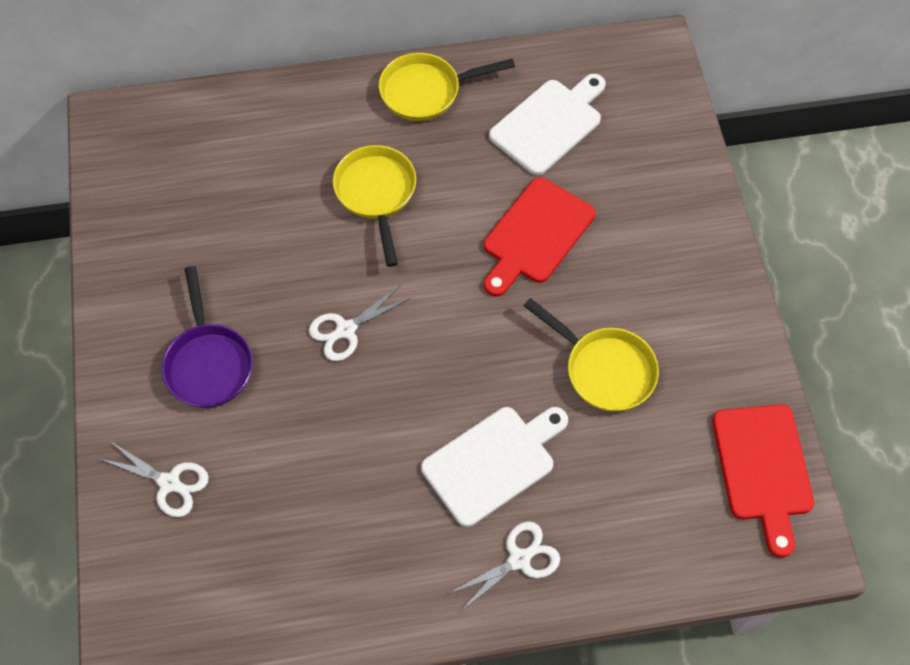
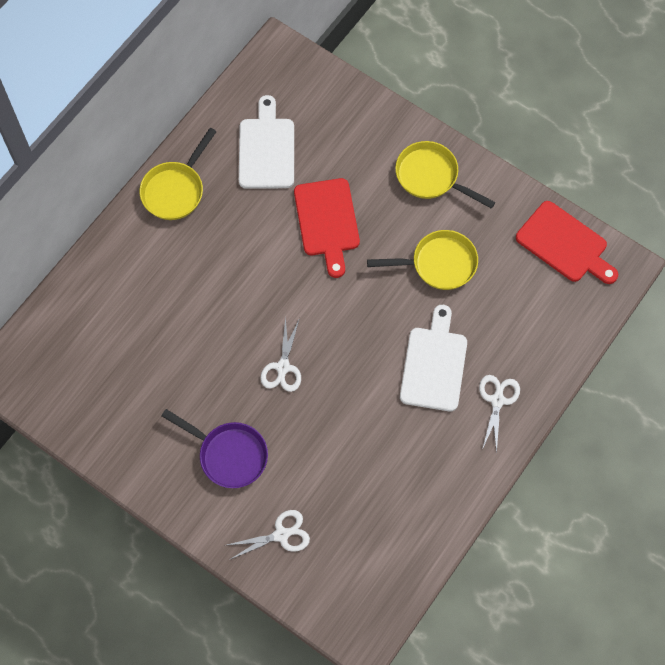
camera: 45 degrees left, 5 degrees up
yellow pan [333,145,416,267] -> yellow pan moved to [395,141,495,209]

